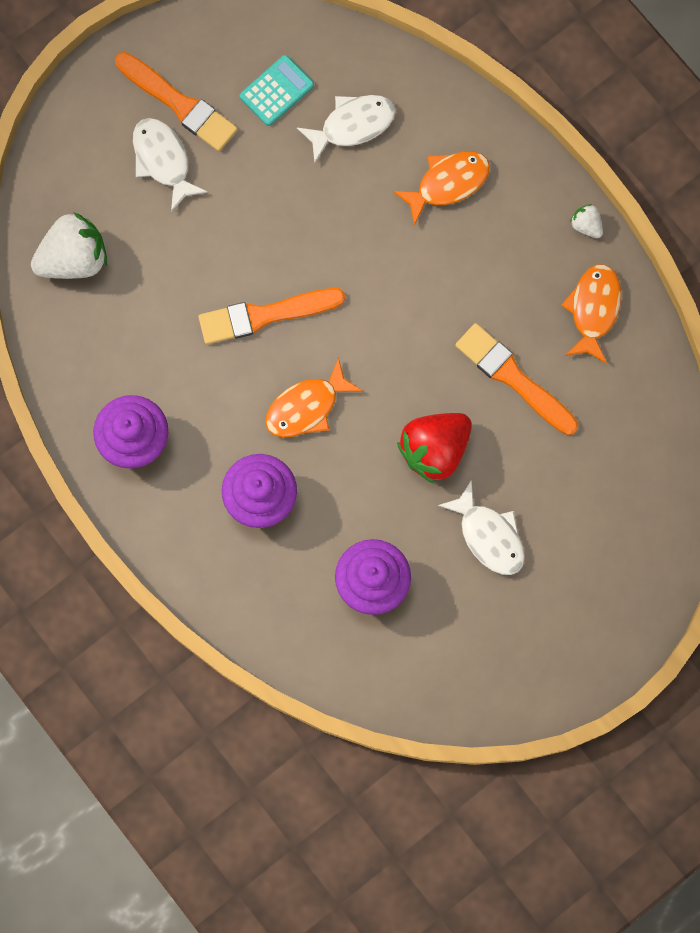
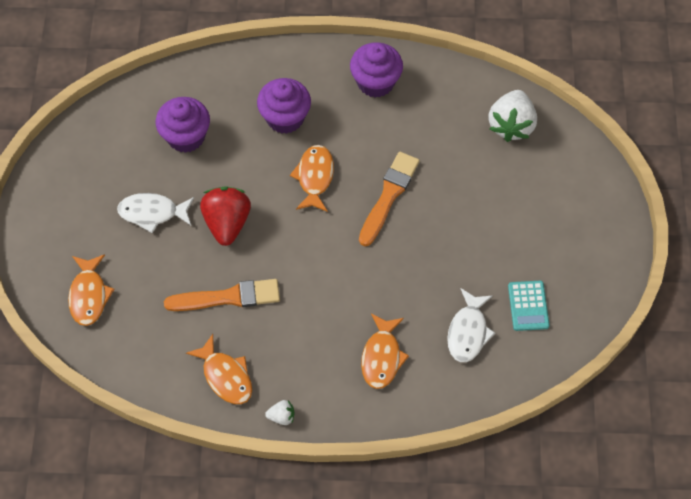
camera: 130 degrees right, 15 degrees down
orange brush [115,52,238,151] -> none
white fish [133,118,208,212] -> none
none -> orange fish [68,254,115,326]

